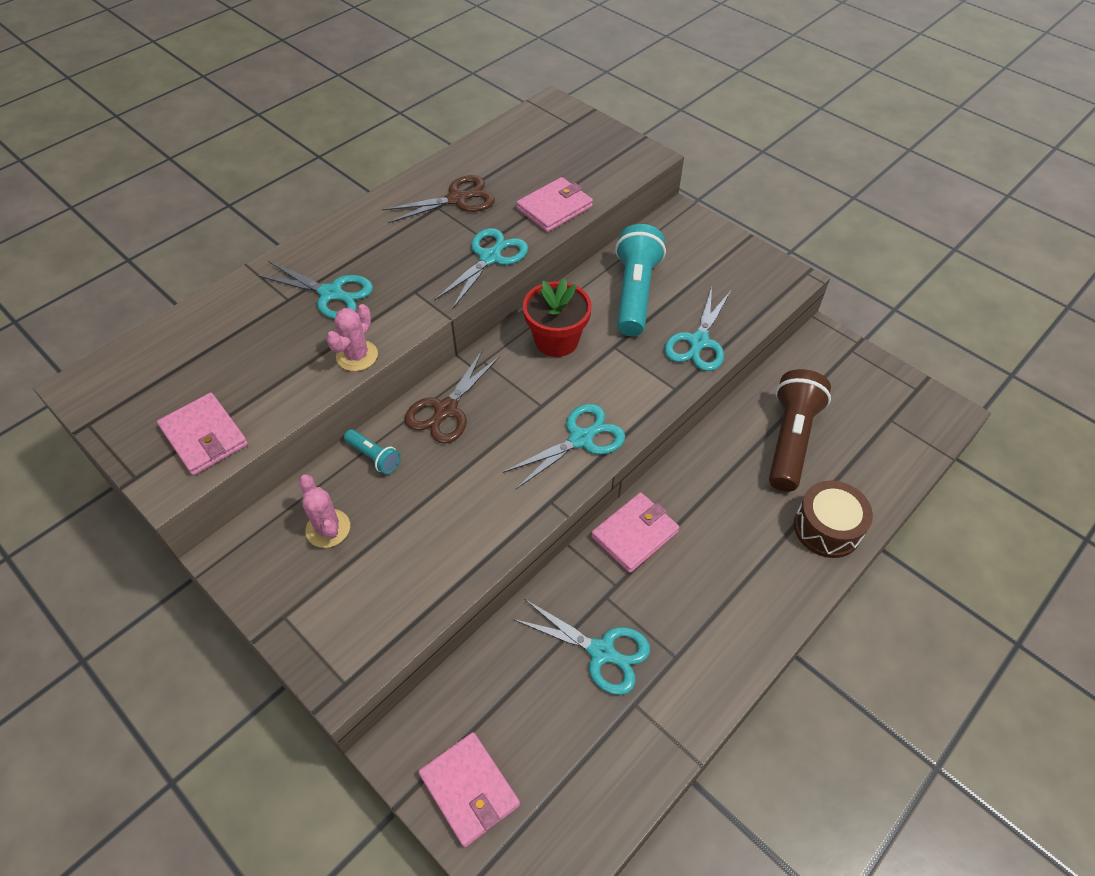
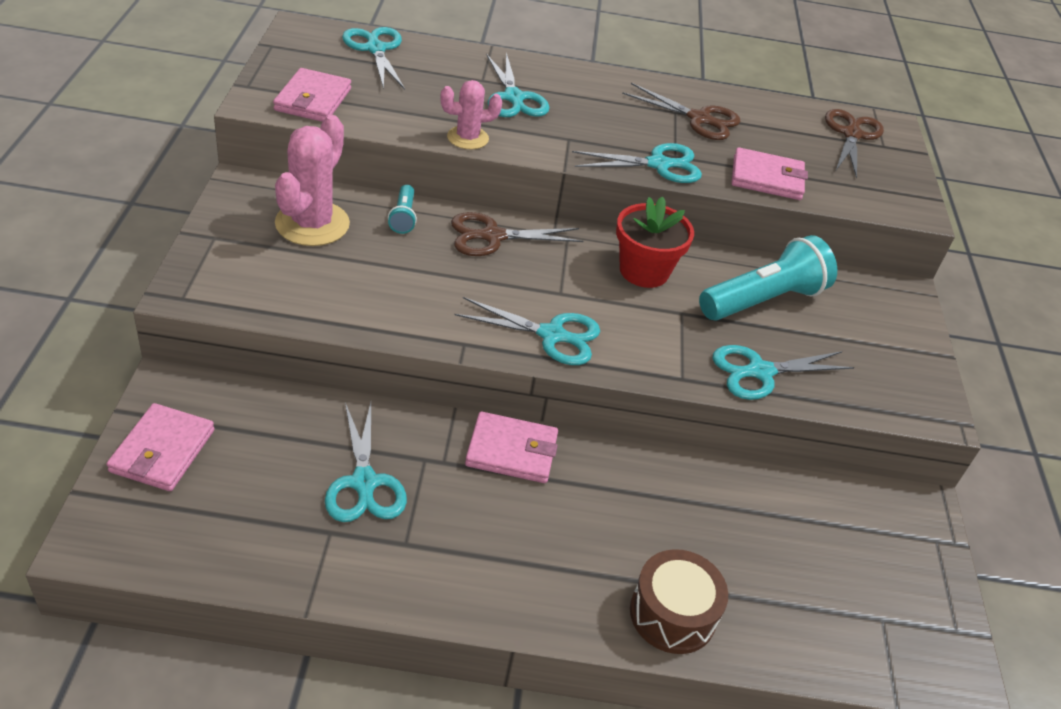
camera: 45 degrees right, 10 degrees down
pink cactus [299,474,350,548] -> pink cactus [275,115,350,246], size x1.68
brown flashlight [769,369,831,492] -> none
none -> turquoise scissors [342,27,405,90]
none -> brown scissors [825,109,884,179]

